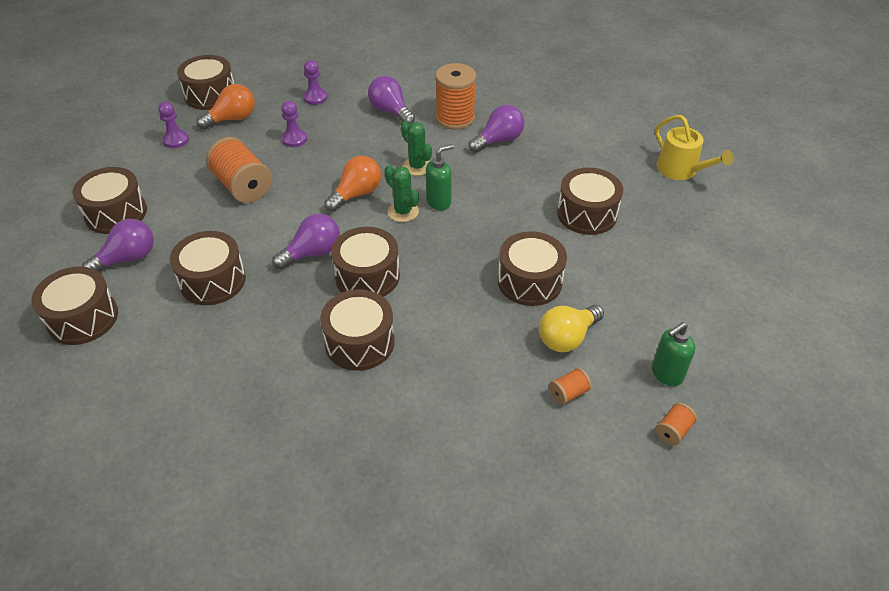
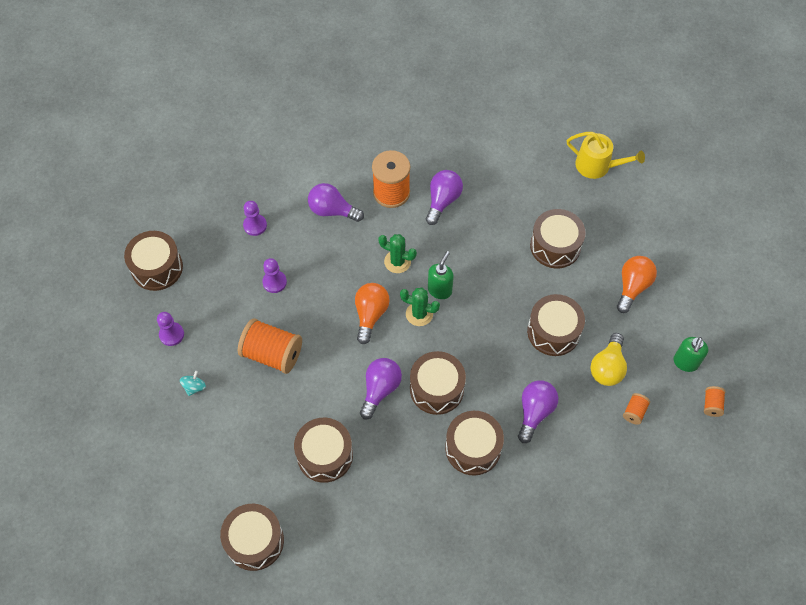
camera: 30 degrees left, 15 degrees up
brown drum [72,167,147,234] -> none
purple light bulb [82,219,154,272] -> purple light bulb moved to [518,380,558,443]
orange light bulb [197,84,255,129] -> orange light bulb moved to [617,256,657,313]
none -> turquoise spinning top [180,371,206,396]

